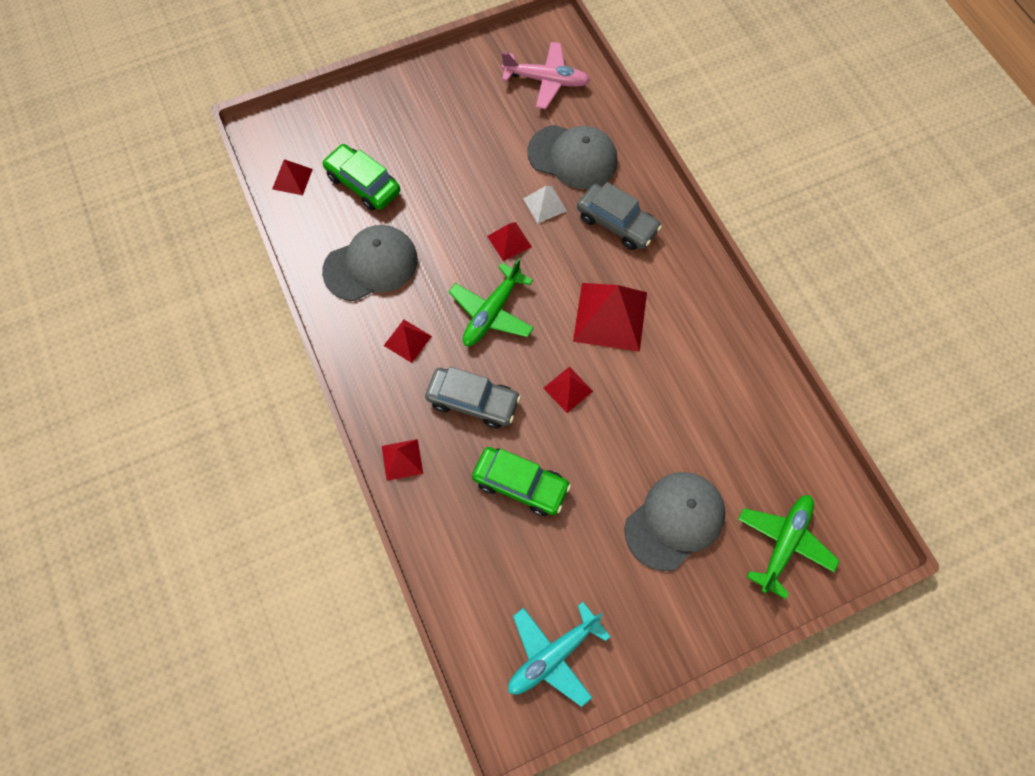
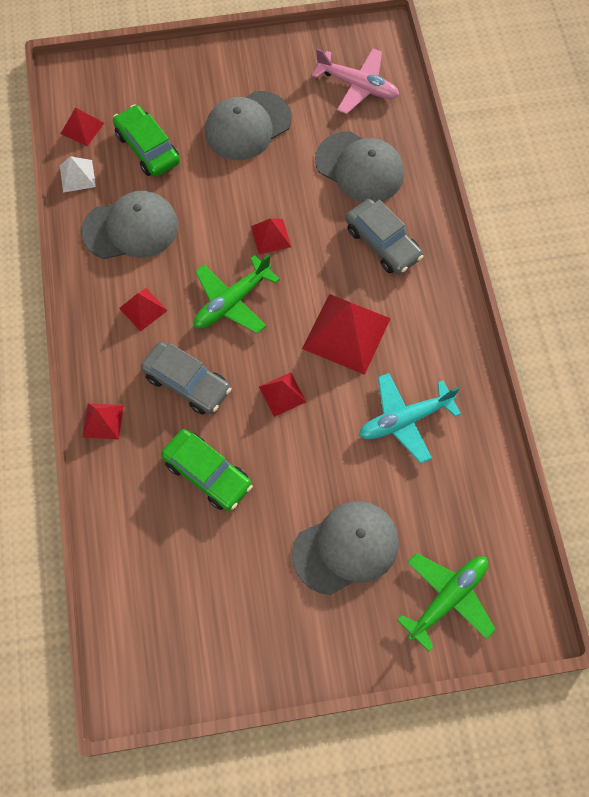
camera: 15 degrees right, 0 degrees up
turquoise plane [508,602,611,707] -> turquoise plane moved to [359,373,461,464]
white pyramid [523,186,567,223] -> white pyramid moved to [60,156,96,192]
none -> grey cap [205,91,292,160]

